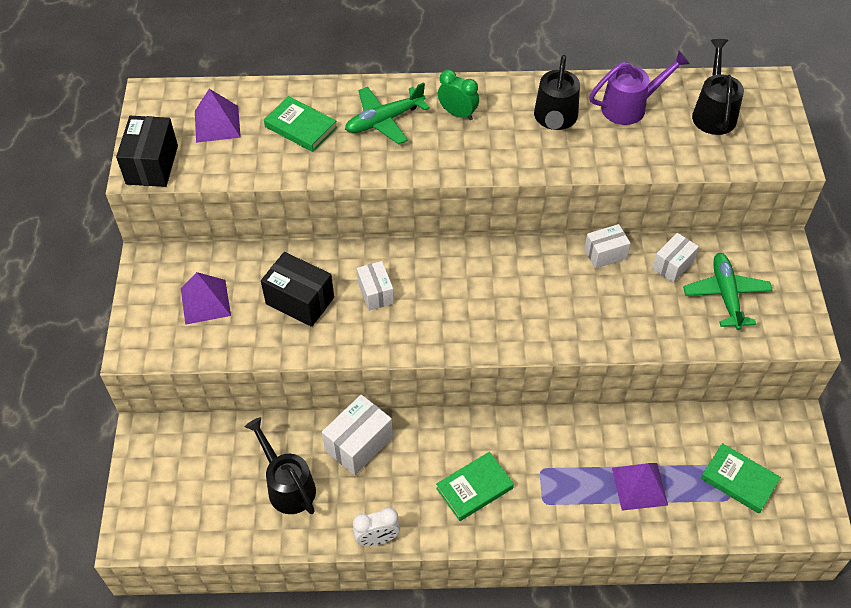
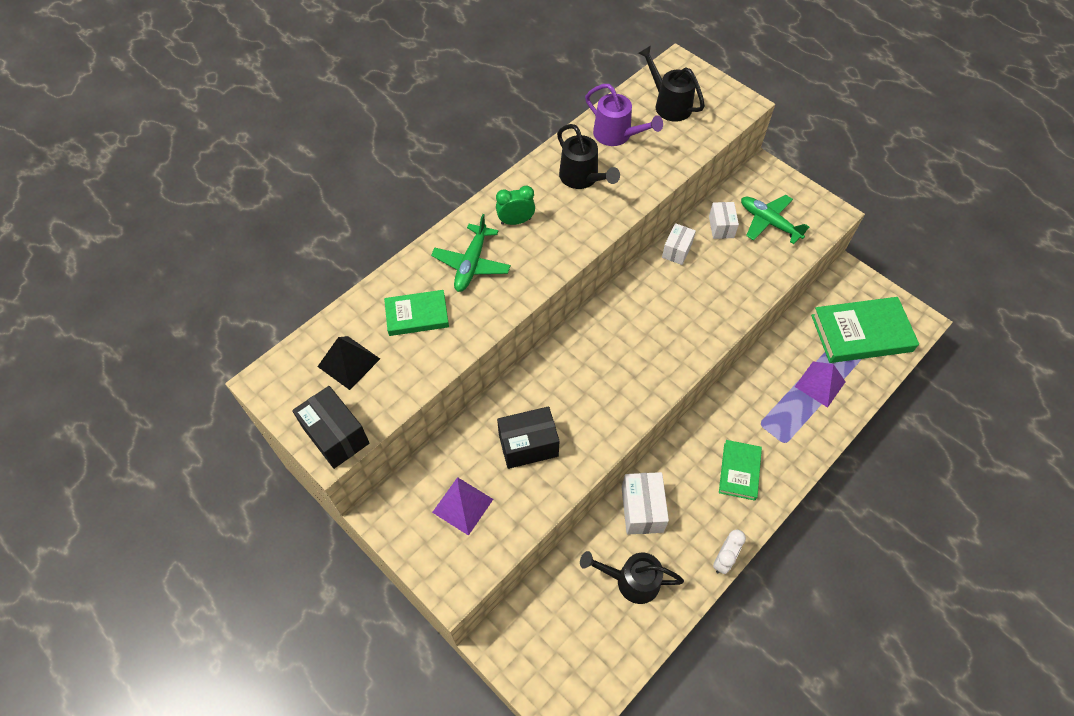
camera: 45 degrees left, 5 degrees up
purple pyramid [195,89,241,143] -> black pyramid [317,336,380,390]
white box [357,261,394,311] -> none
purple watering can [589,51,690,125] -> purple watering can turned 105 degrees clockwise [585,84,663,146]
green book [701,443,781,514] -> green book [811,297,919,363], size x1.74

